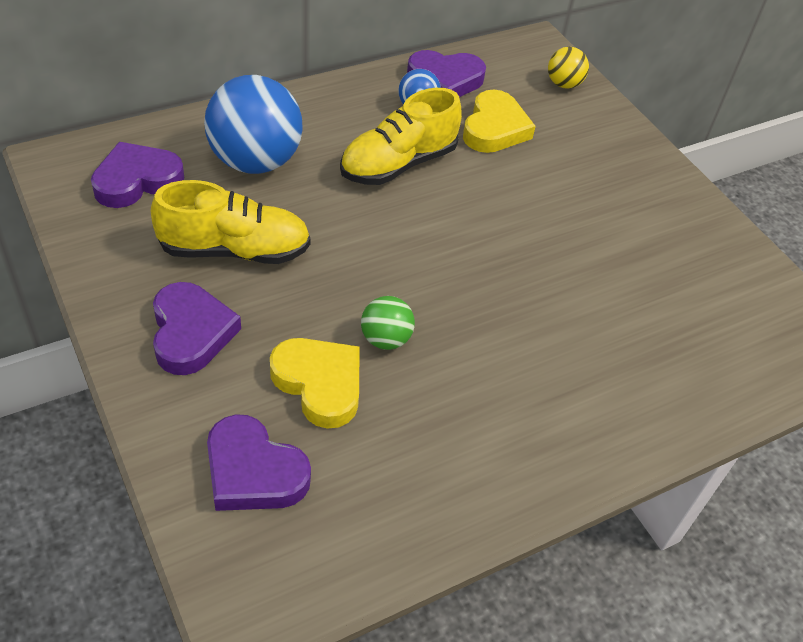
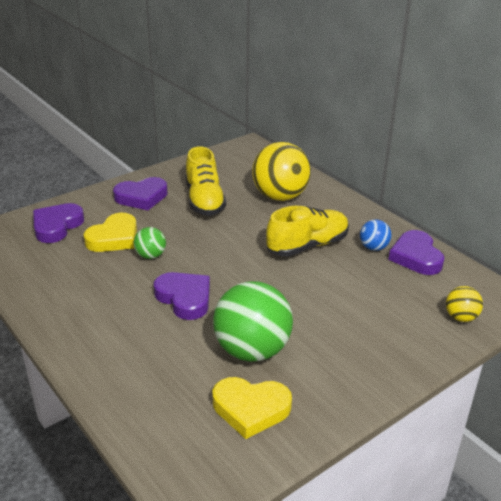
camera: 85 degrees right, 15 degrees down
purple heart [91,142,184,208] -> purple heart moved to [154,272,210,320]
blue ball [204,75,303,174] -> yellow ball [252,142,311,201]
yellow shoe [340,88,462,185] -> yellow shoe turned 105 degrees clockwise [266,206,349,257]
yellow heart [463,90,536,153] -> yellow heart moved to [213,377,292,439]
none -> green ball [213,281,293,362]

